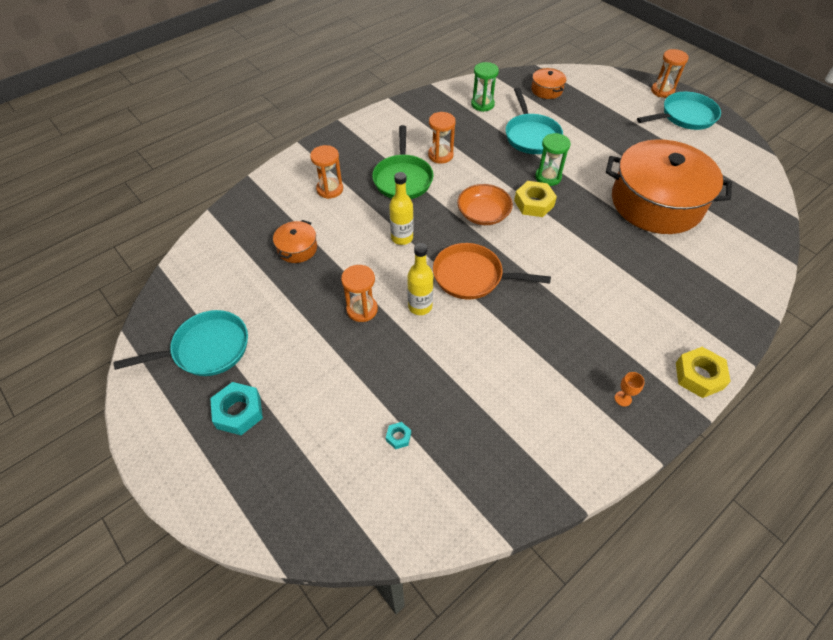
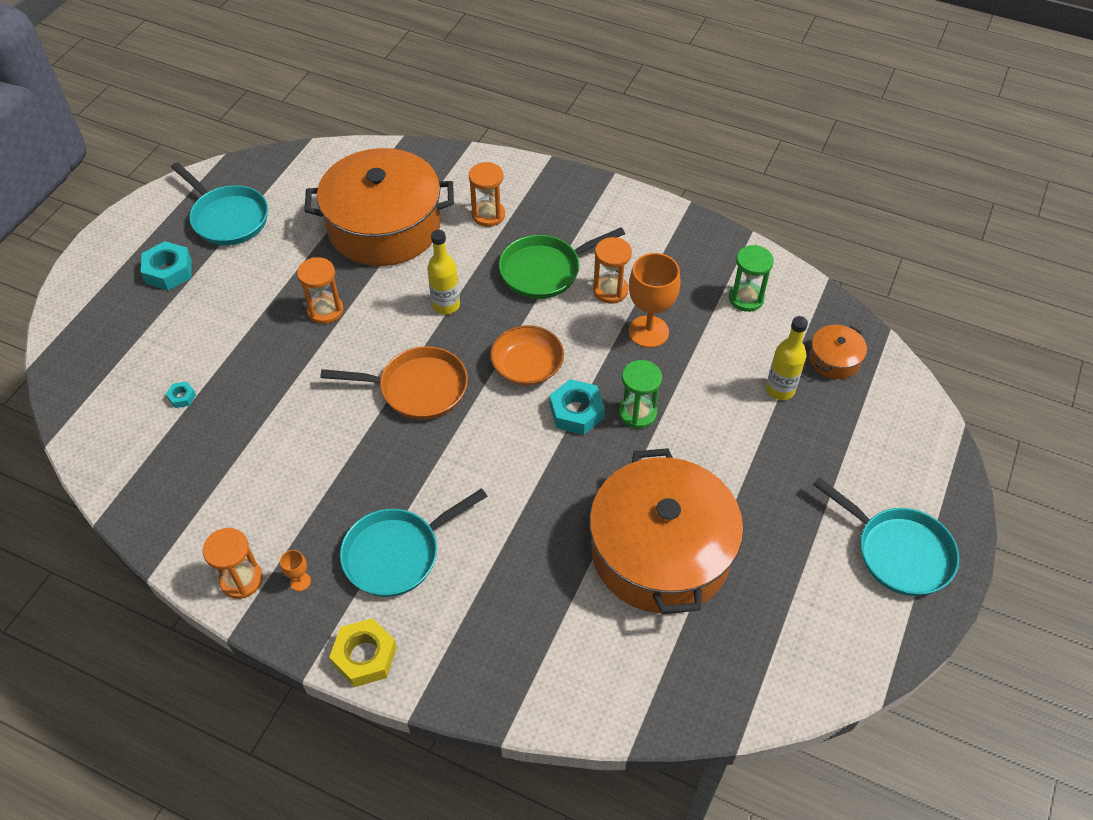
camera: 65 degrees right, 0 degrees up
orange pot [273,220,317,263] -> orange pot [304,148,454,266], size x2.42
yellow bottle [407,243,434,315] -> yellow bottle moved to [766,316,808,400]
orange pan [433,243,551,300] -> orange pan turned 105 degrees clockwise [320,346,468,420]
turquoise pan [506,88,563,154] -> turquoise pan moved to [340,488,488,597]
yellow nut [514,181,557,217] -> turquoise nut [550,379,605,435]
orange hourglass [651,49,688,98] -> orange hourglass moved to [203,528,263,599]
none -> orange goblet [629,253,681,348]

